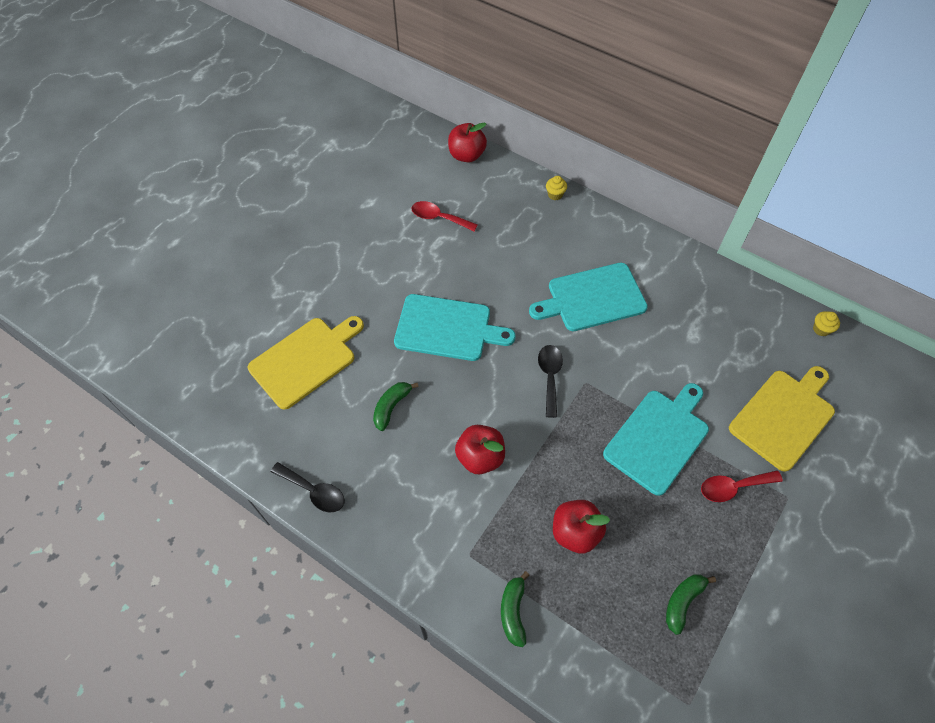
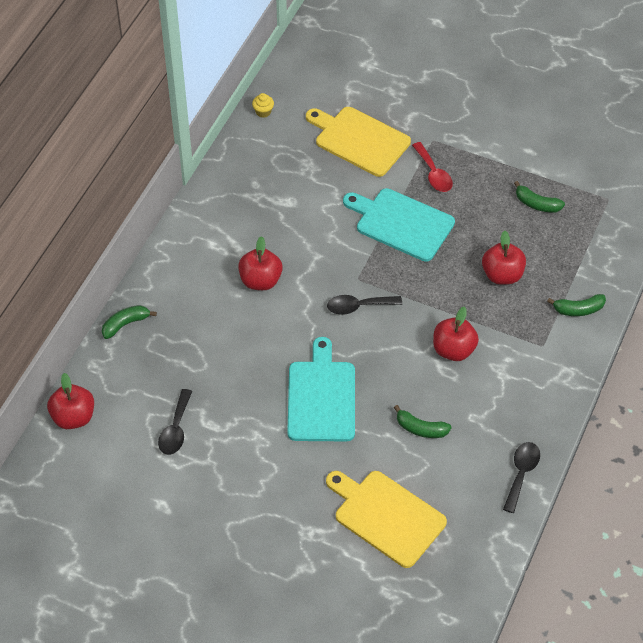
camera: 100 degrees left, 5 degrees down
red spoon [411,201,478,232] -> black spoon [158,389,192,455]
turquoise cutting board [529,263,648,331] -> red apple [238,236,283,290]
yellow cupcake [546,176,567,200] -> green banana [102,305,157,339]

